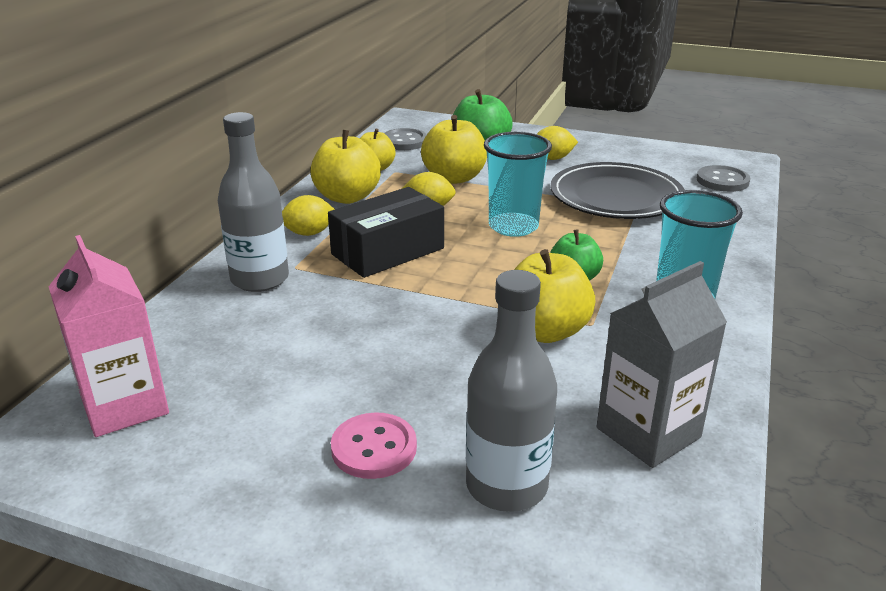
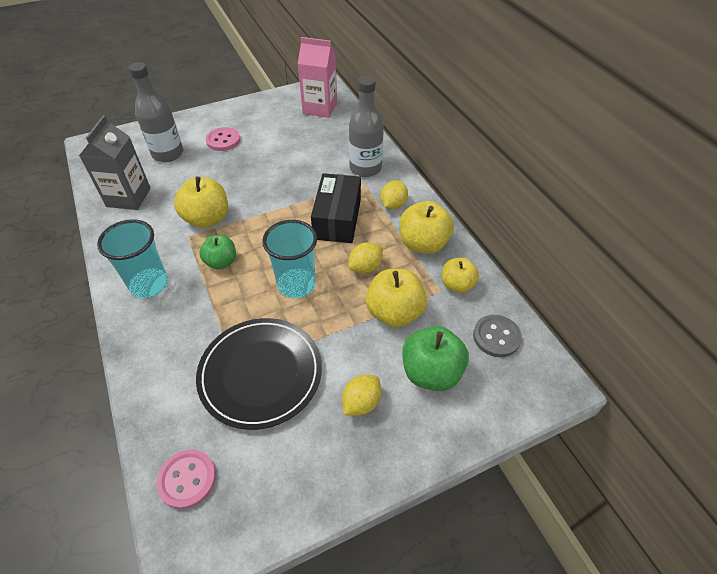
camera: 135 degrees right, 20 degrees up
grey button [697,165,750,192] -> pink button [157,449,216,509]

